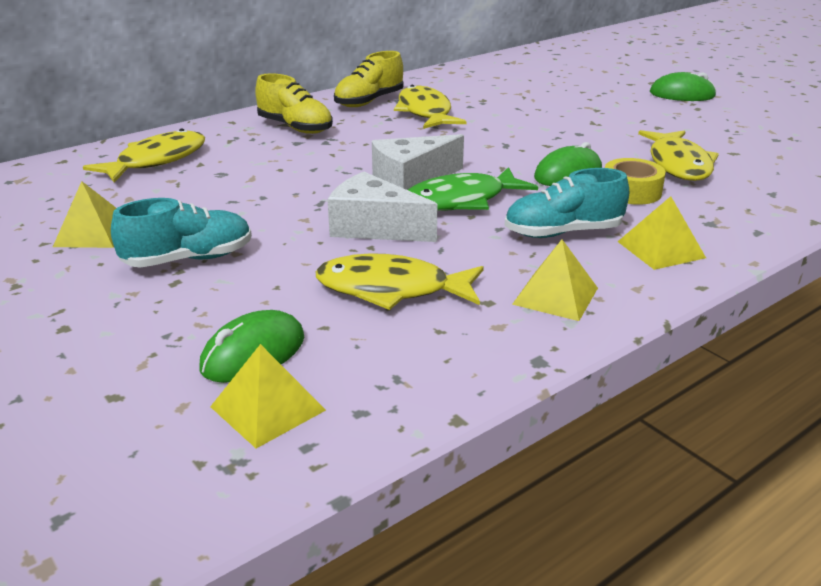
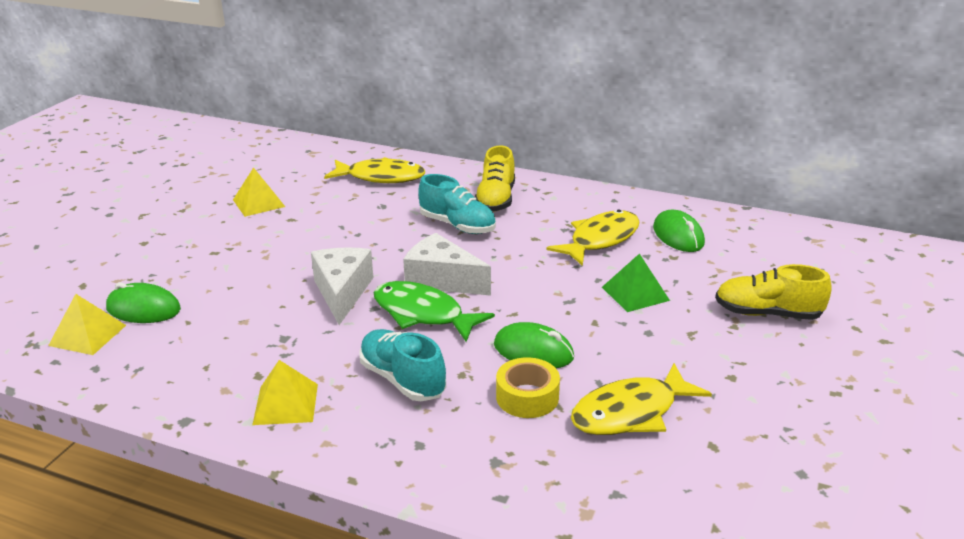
camera: 60 degrees right, 0 degrees up
turquoise shoe [111,198,252,268] -> turquoise shoe moved to [418,174,496,234]
yellow fish [315,253,484,310] -> none
yellow shoe [334,51,403,107] -> yellow shoe moved to [715,264,832,320]
yellow pyramid [618,196,706,270] -> none
green mouse [650,72,717,101] -> green mouse moved to [653,210,705,252]
none -> green pyramid [602,254,670,312]

